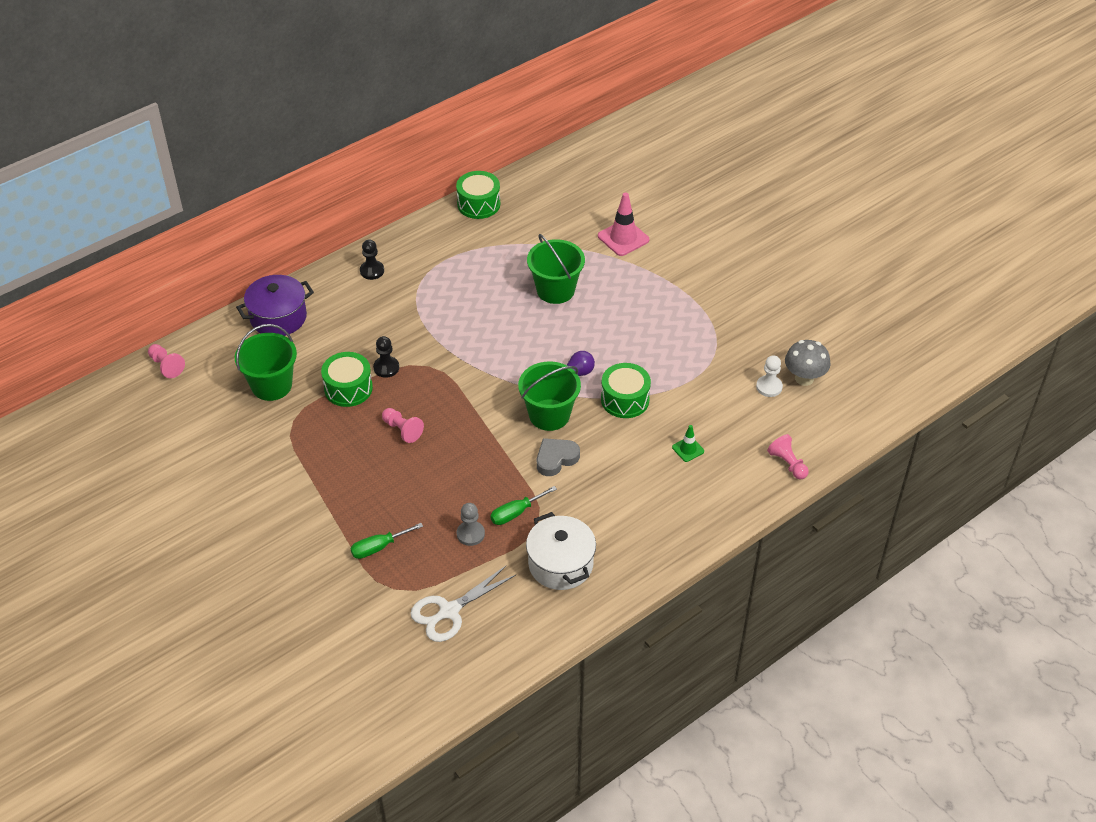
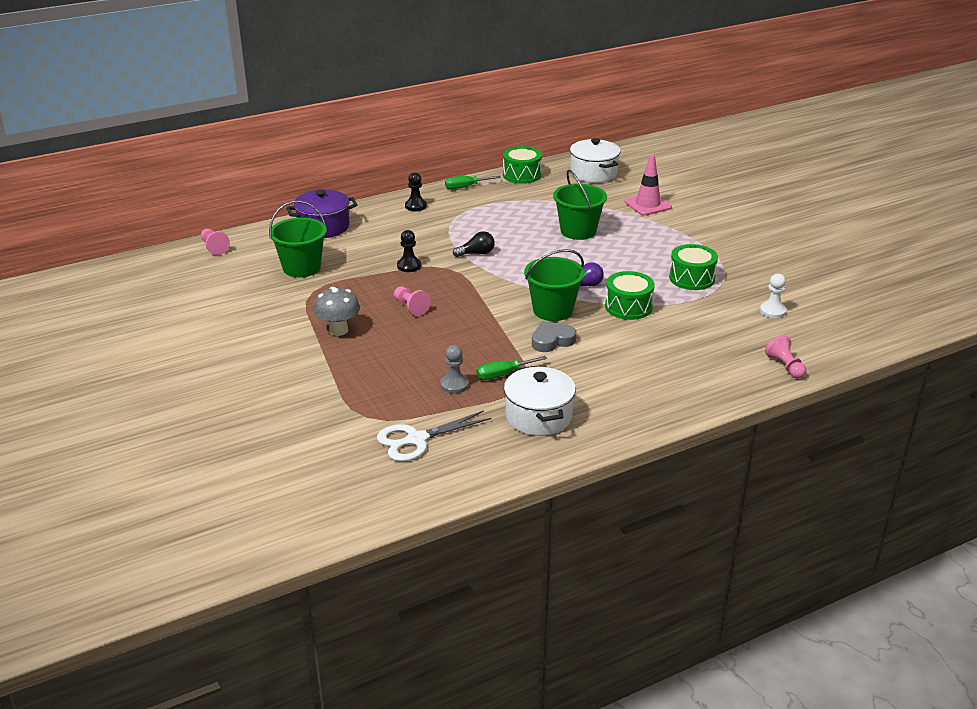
camera: 10 degrees right, 15 degrees down
green drum [321,352,373,407] -> green drum moved to [669,244,718,290]
green screwdriver [350,523,423,559] -> green screwdriver moved to [445,176,501,189]
green traffic cone [672,425,704,462] -> none
grey mushroom [785,340,831,386] -> grey mushroom moved to [313,287,360,336]
none -> black light bulb [453,231,495,257]
none -> white pot [570,138,621,183]

